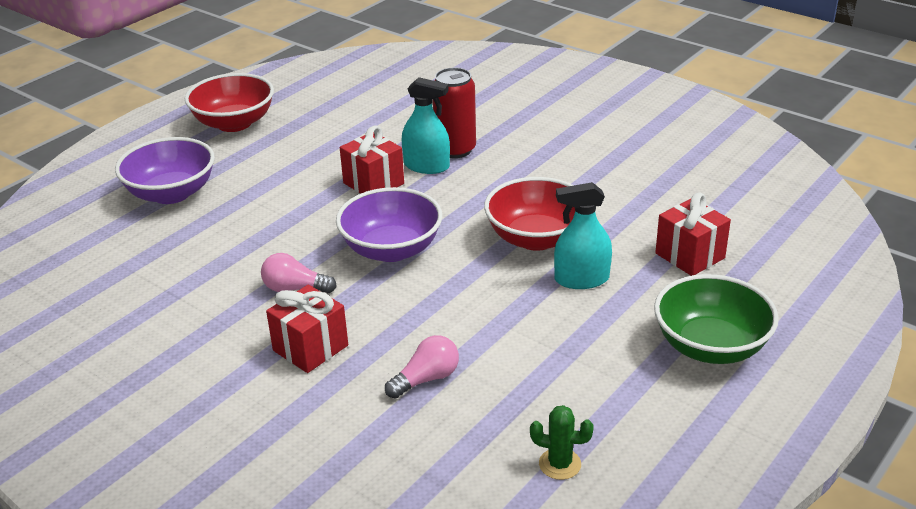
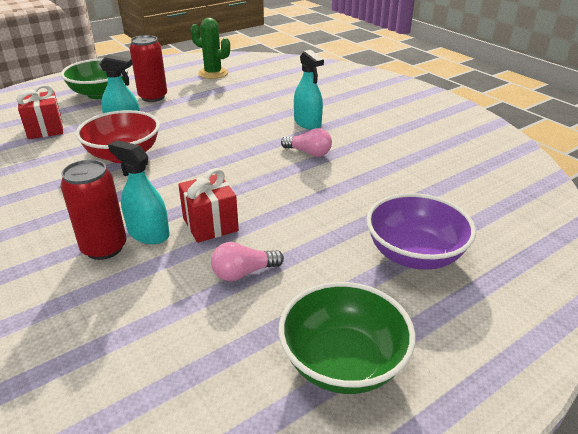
camera: 165 degrees left, 0 degrees up
red bowl [185,73,274,132] -> green bowl [278,282,416,394]
red gift [266,284,348,373] -> turquoise spray bottle [294,50,324,130]
purple bowl [336,187,442,262] -> none
pink light bulb [385,335,459,399] -> pink light bulb moved to [211,242,284,281]
green cactus [530,405,594,480] -> green cactus [190,18,230,79], size x1.61
none -> red can [130,35,167,102]

